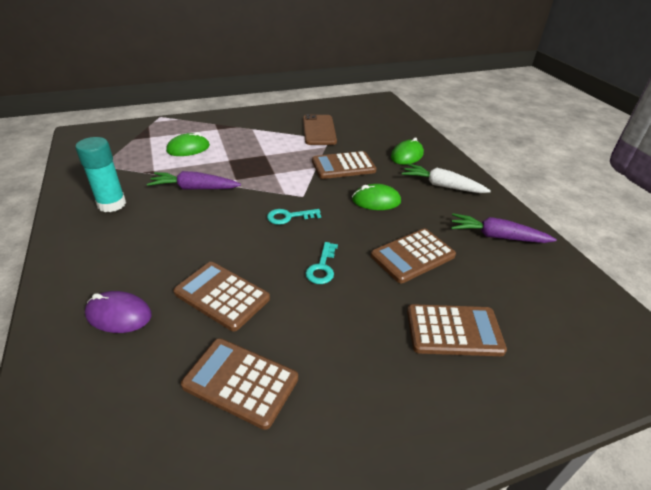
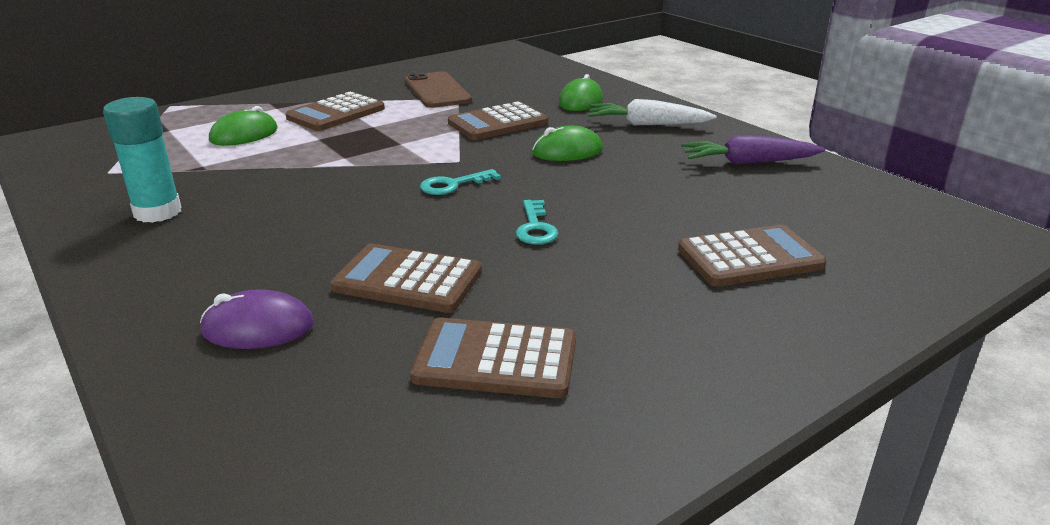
camera: 15 degrees left, 10 degrees down
purple carrot [147,171,241,190] -> none
brown calculator [371,229,456,283] -> brown calculator moved to [285,92,385,131]

